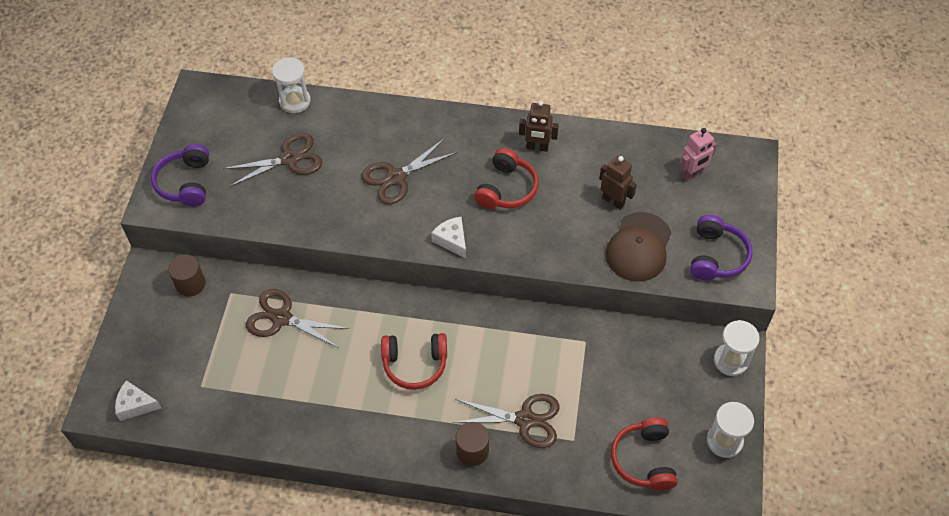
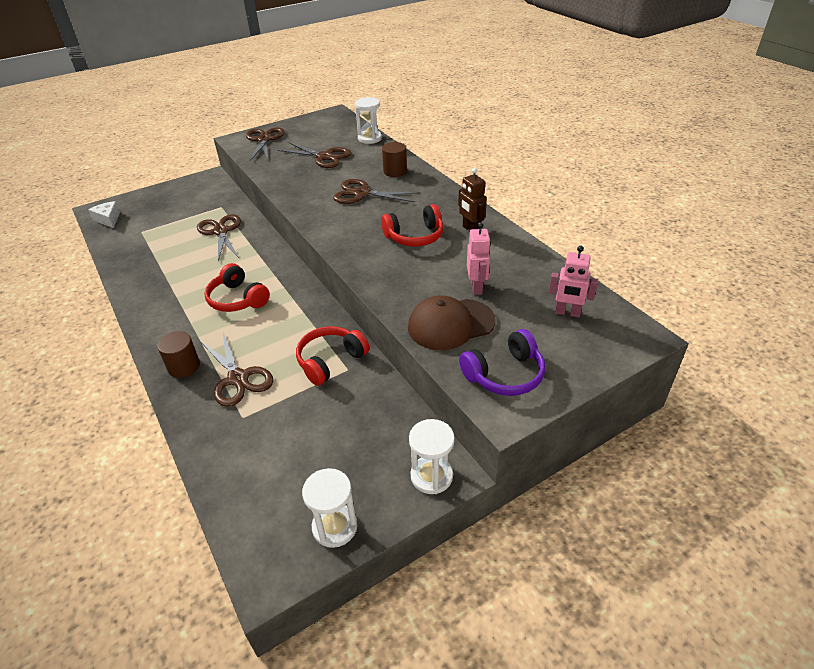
camera: 50 degrees right, 15 degrees down
purple headphones [151,144,209,207] -> brown scissors [246,127,285,161]
brown cylinder [168,255,206,297] -> brown cylinder moved to [382,142,407,177]
white cheese [431,217,466,258] -> none
brown robot [599,156,637,209] -> pink robot [467,222,491,295]
red headphones [611,417,678,491] -> red headphones moved to [296,326,370,386]

